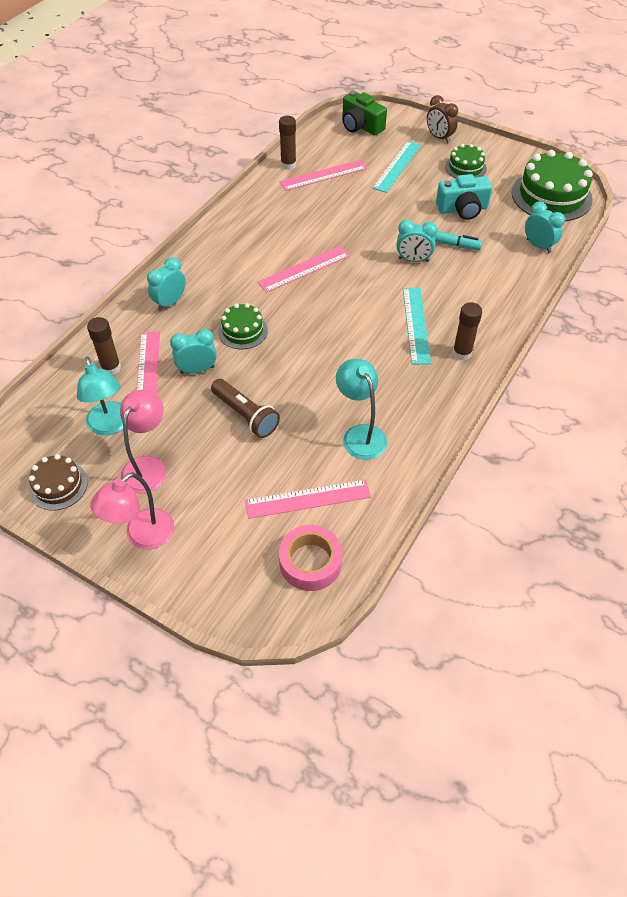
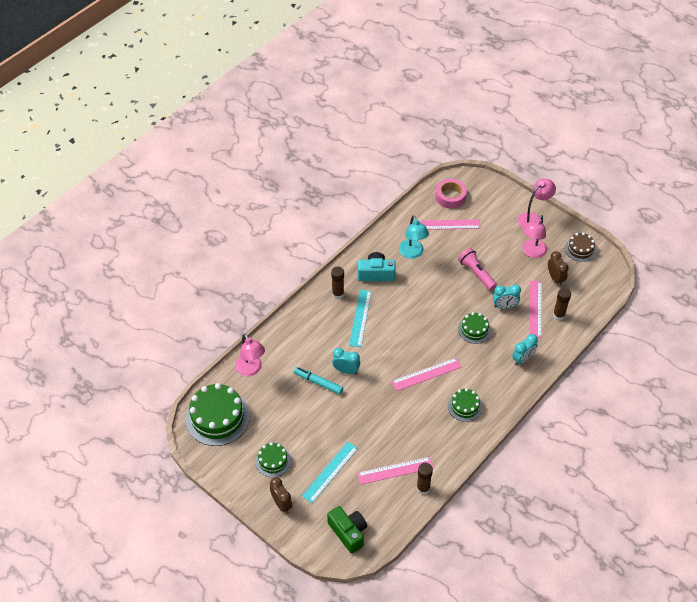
camera: 170 degrees left, 0 degrees up
turquoise lamp [77,357,123,435] -> brown clock [548,251,569,286]
brown flashlight [211,379,280,438] -> pink flashlight [458,248,497,291]
turquoise camera [436,174,492,220] -> turquoise camera moved to [358,252,396,281]
turquoise clock [525,201,565,253] -> pink lamp [235,334,265,376]
none -> green cake [448,388,482,422]

